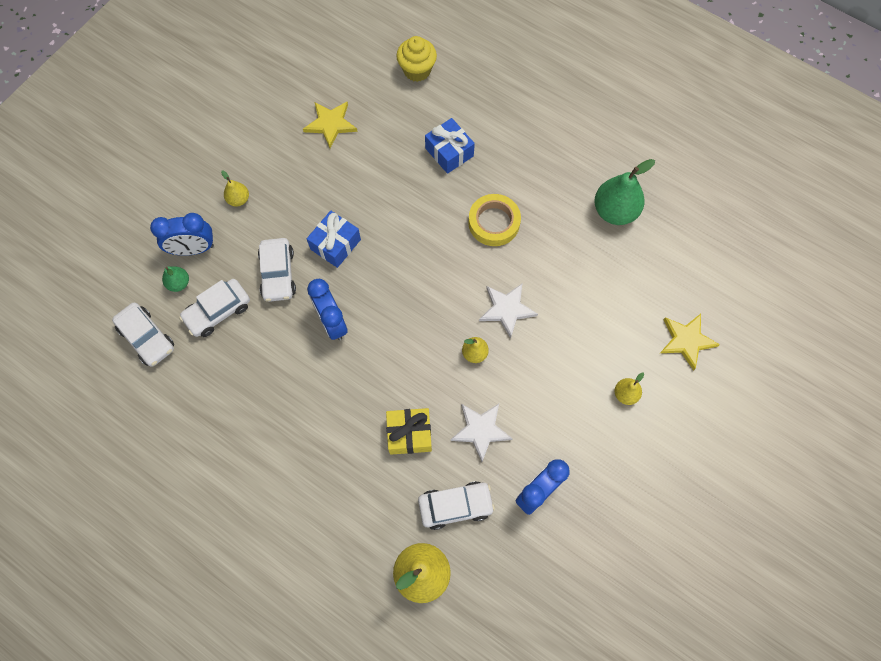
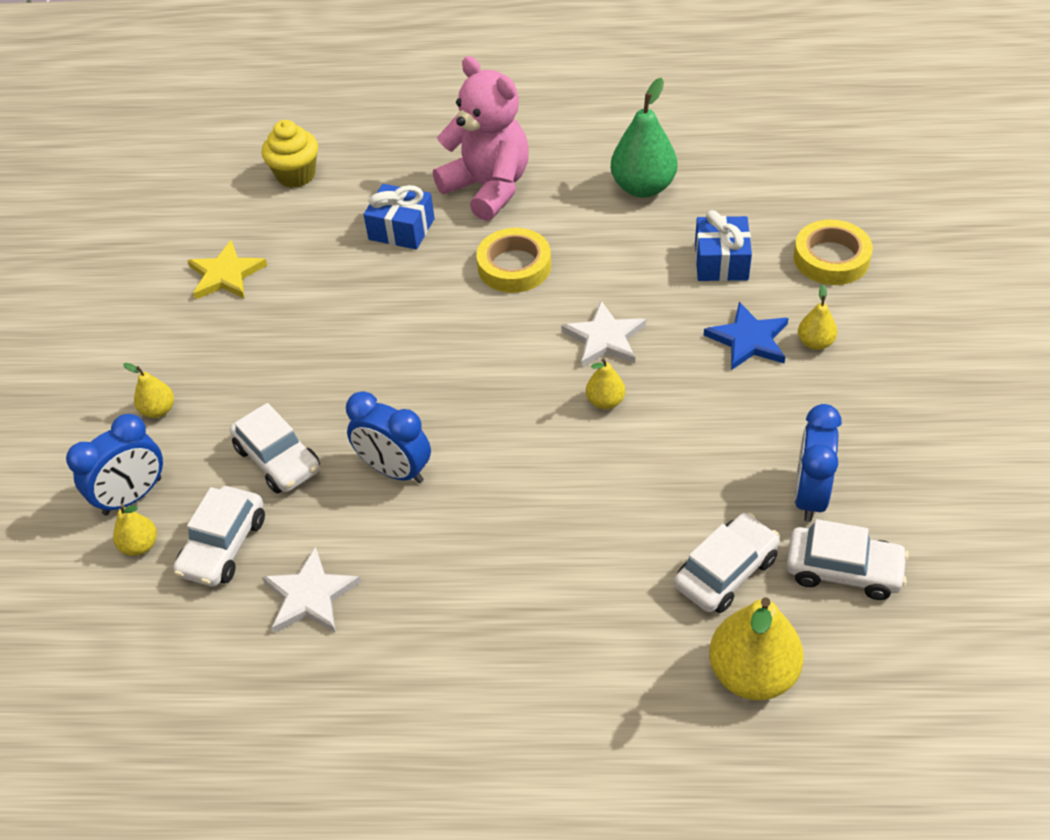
camera: 30 degrees left, 20 degrees down
white car [112,303,174,367] -> white car moved to [786,519,909,600]
green pear [162,266,189,292] -> yellow pear [113,505,157,556]
blue gift [307,210,361,268] -> blue gift moved to [695,210,752,281]
yellow gift [386,408,432,455] -> none
white star [450,404,513,462] -> white star moved to [262,546,361,633]
yellow star [660,314,720,370] -> yellow tape [794,219,873,285]
none -> pink teddy bear [433,56,529,221]
none -> blue star [704,302,789,370]

